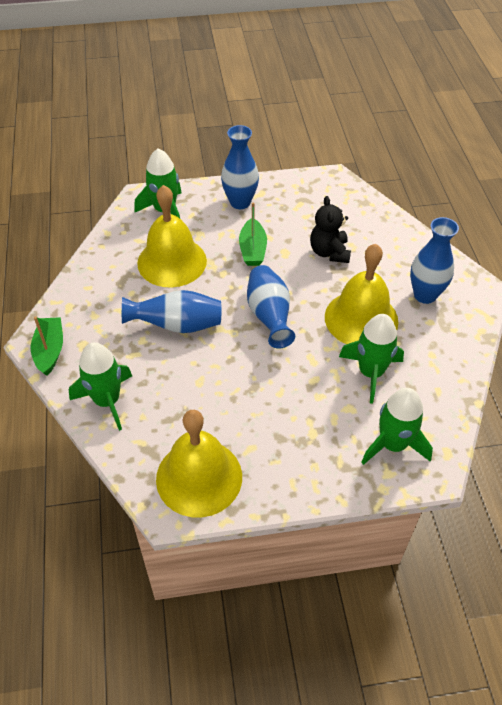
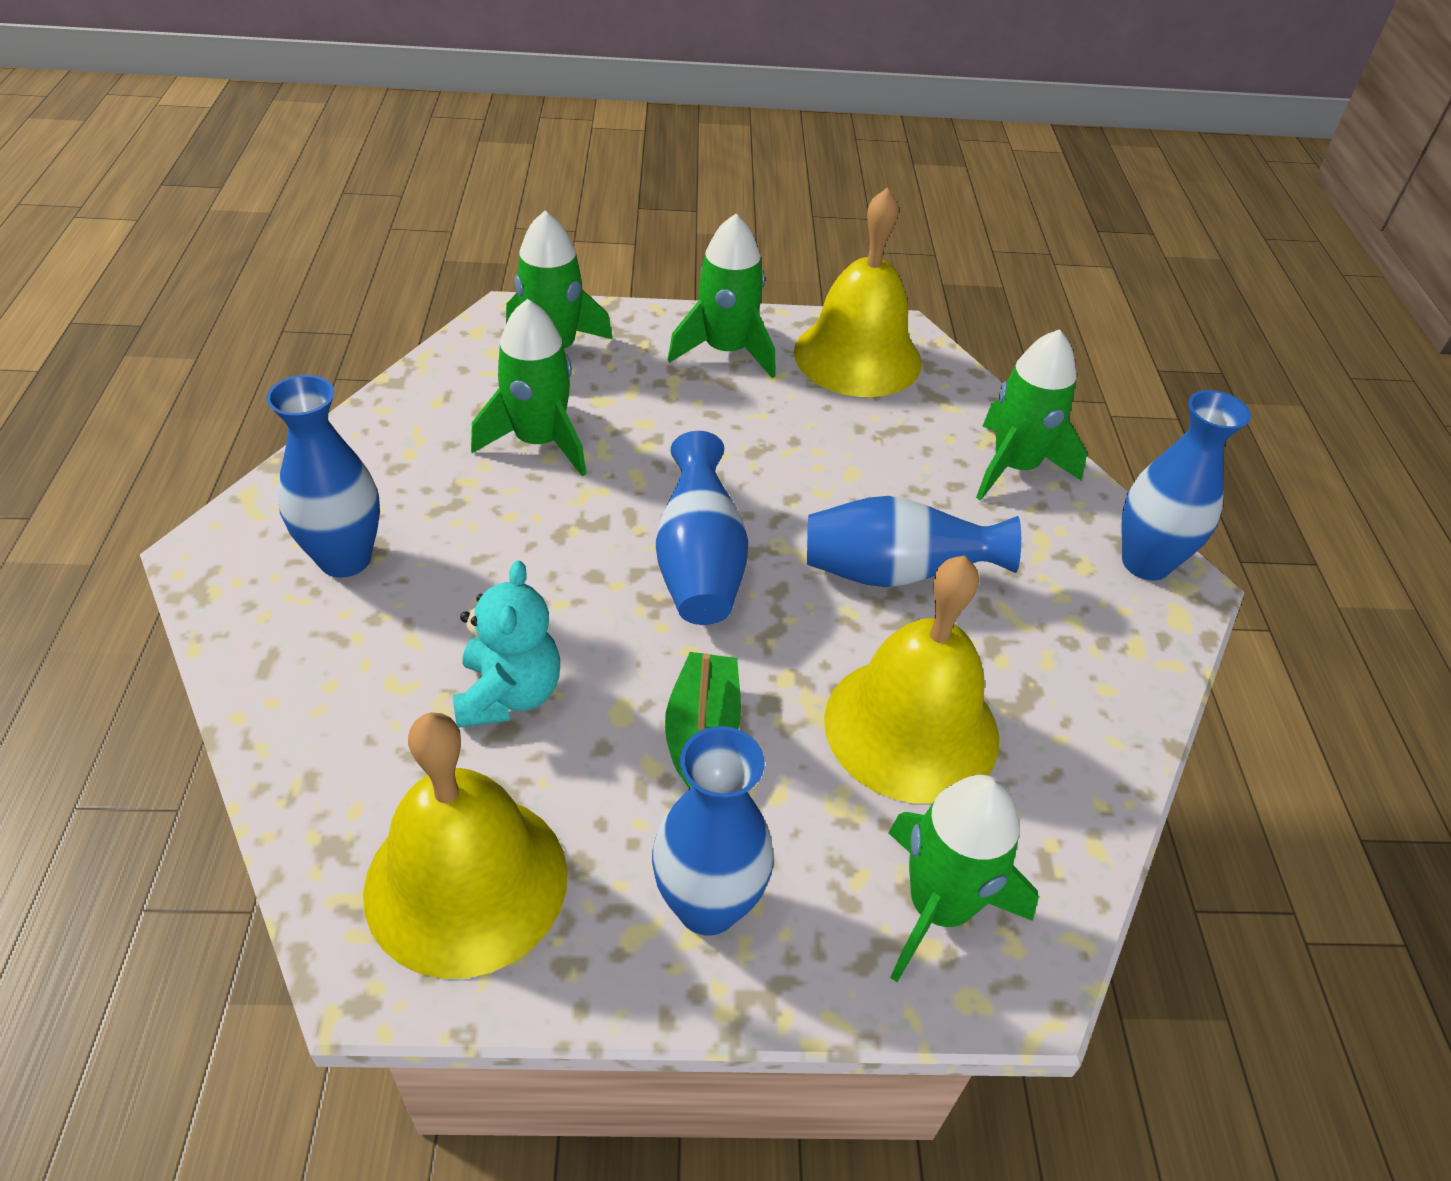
camera: 175 degrees left, 5 degrees down
green boat [31,316,63,376] -> blue vase [1121,390,1251,580]
black teddy bear [310,196,351,263] -> turquoise teddy bear [453,560,560,728]
yellow bell [325,244,398,344] -> yellow bell moved to [363,712,568,979]
none -> green rocket [668,214,776,378]

